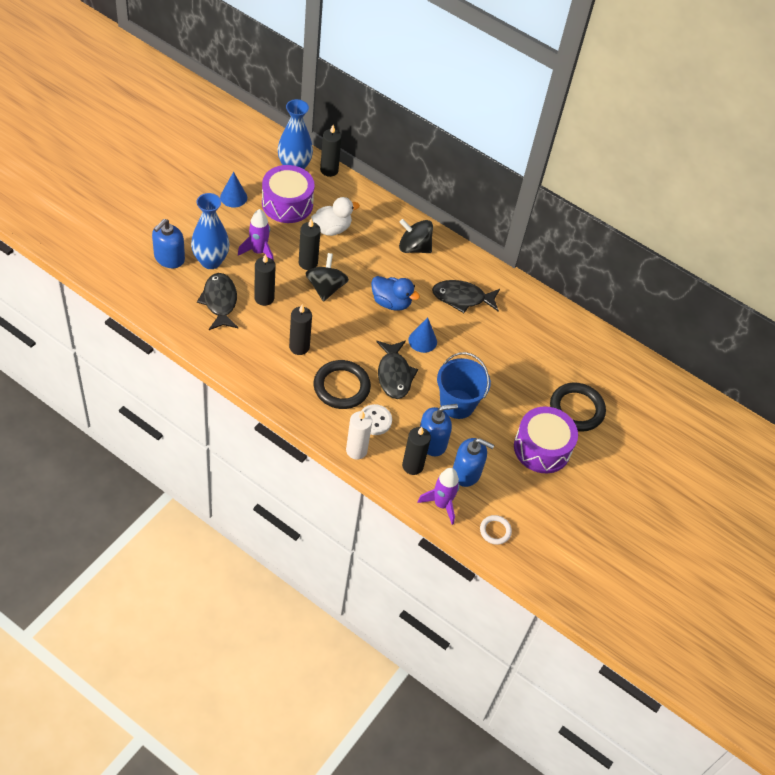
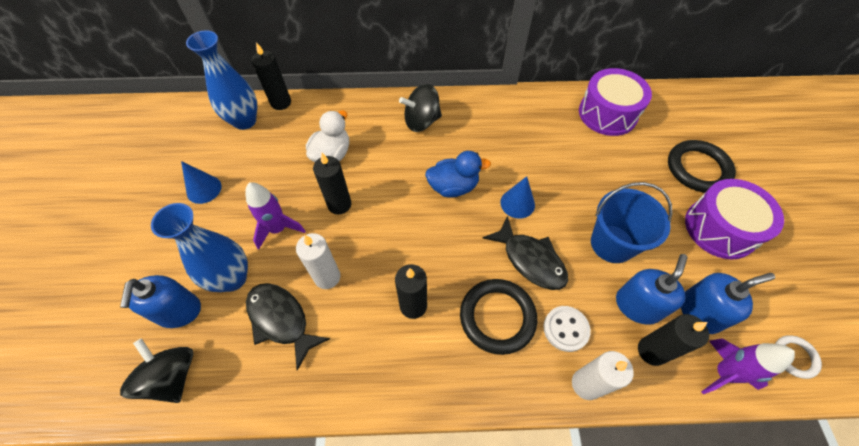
camera: 30 degrees left, 5 degrees up
black candle [254,254,276,306] -> white candle [296,233,341,289]
purple drum [262,165,315,223] -> purple drum moved to [579,68,652,136]
black spinning top [305,253,349,302] -> black spinning top moved to [120,338,193,403]
black fish [432,280,500,313] -> none

